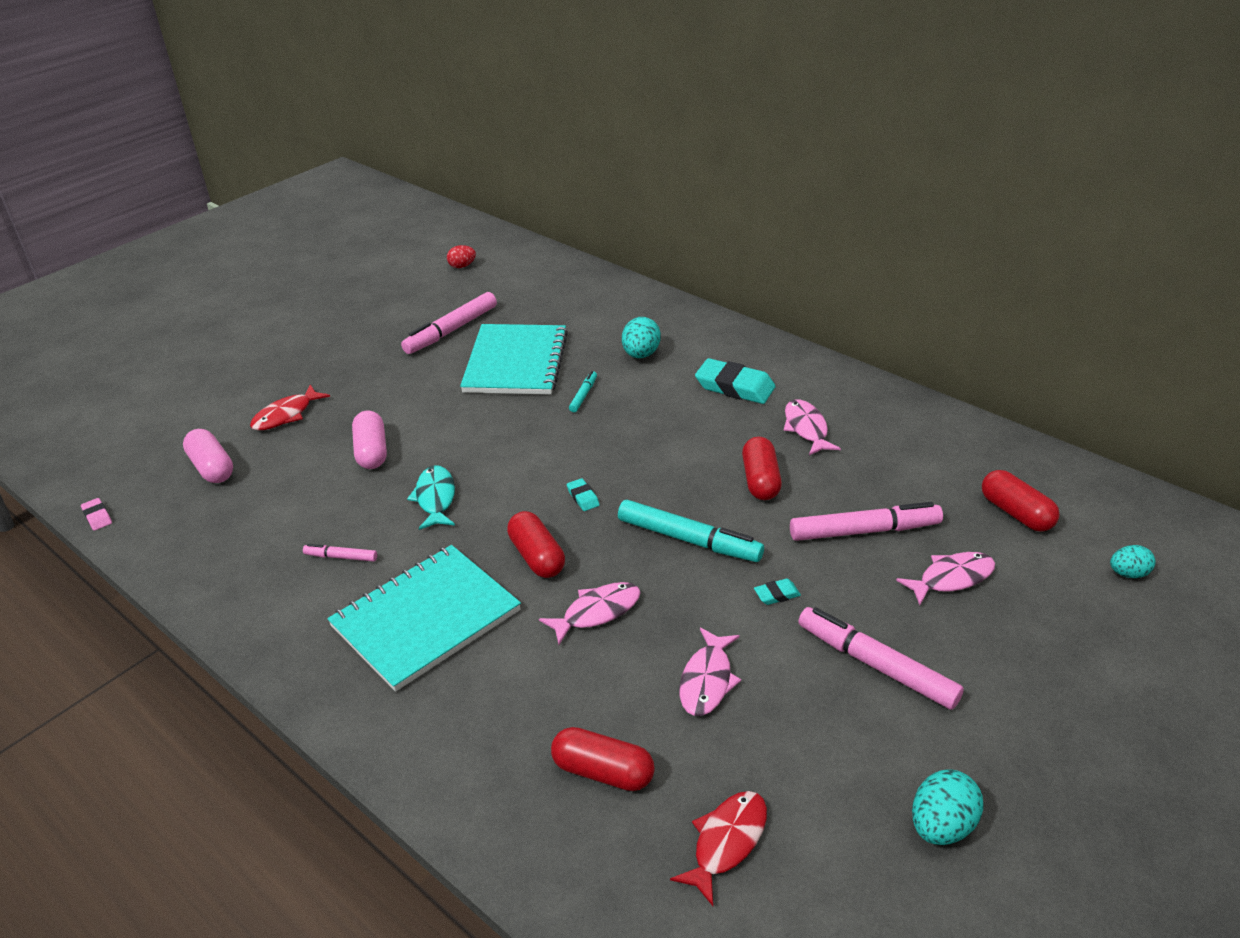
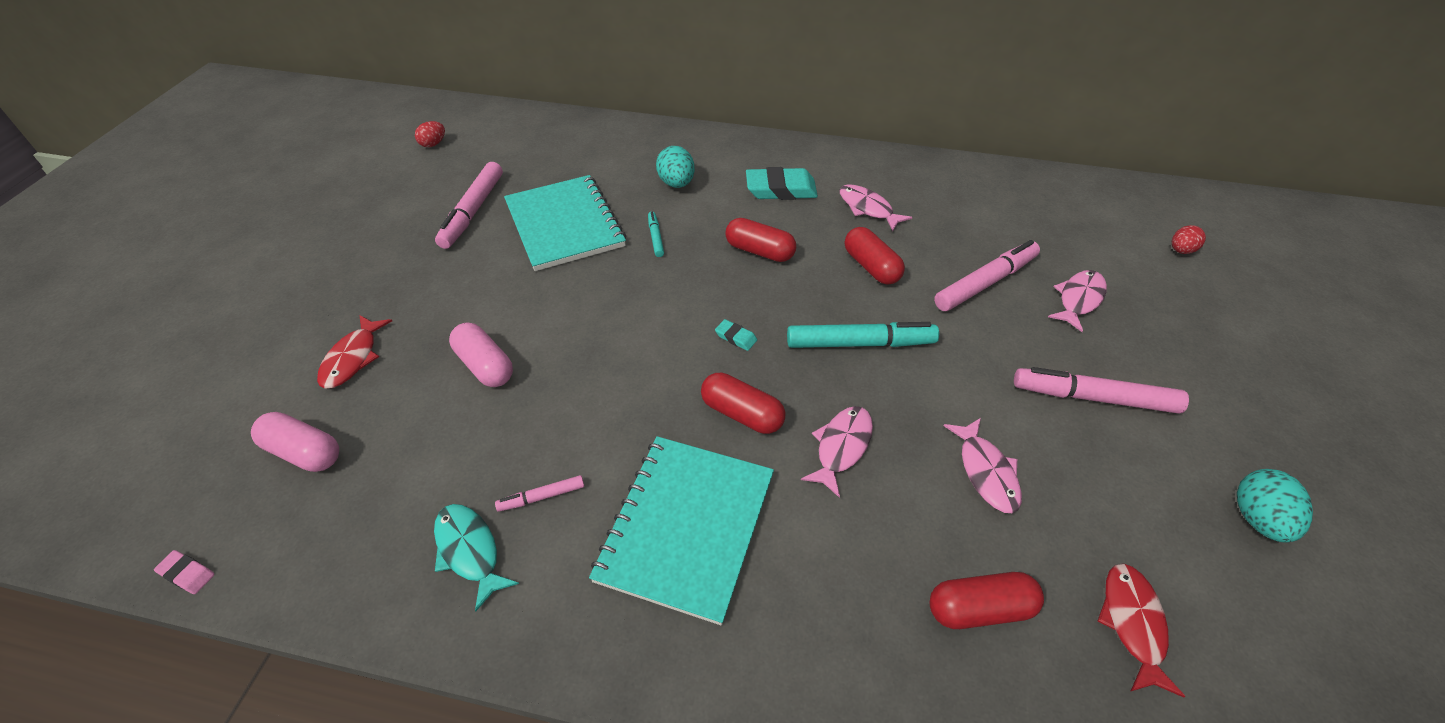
camera: 30 degrees left, 10 degrees up
turquoise fish [407,465,455,530] -> turquoise fish moved to [434,504,519,612]
turquoise eraser [754,579,801,605] -> none
red capsule [982,470,1060,531] -> red capsule moved to [726,218,796,262]
turquoise egg [1110,545,1156,578] -> red egg [1172,225,1206,254]

